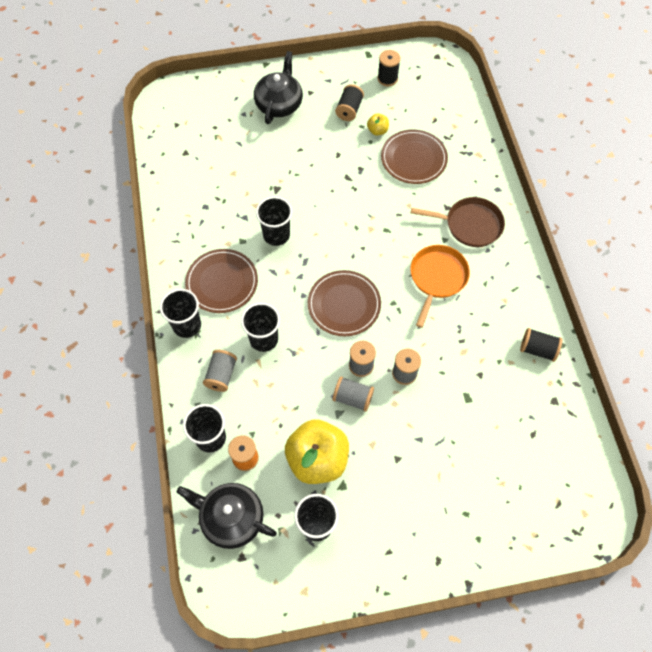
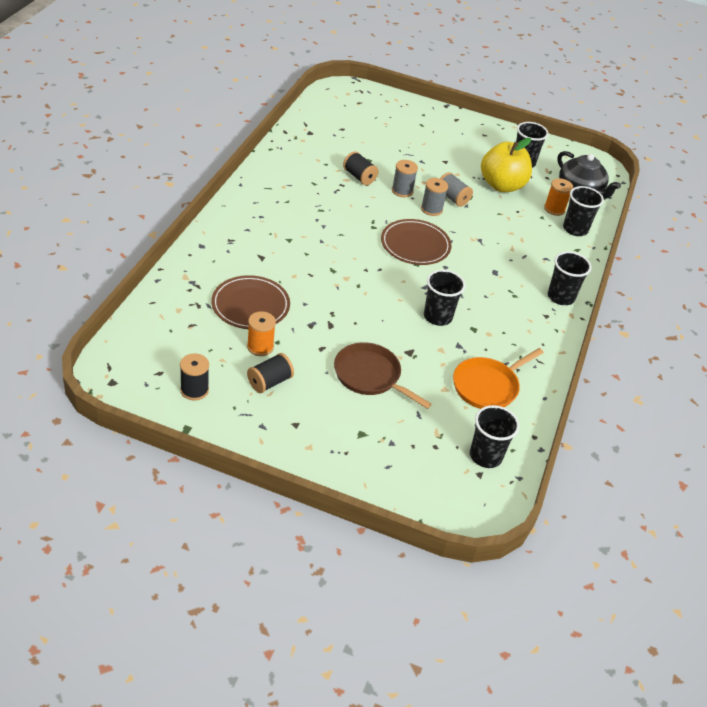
camera: 155 degrees left, 20 degrees down
brown plate [185,249,258,313] -> none
grey spool [203,350,237,392] -> none
black cup [241,303,280,352] -> black cup moved to [470,405,520,468]
black teapot [254,51,303,124] -> none
yellow apple [367,113,389,135] -> orange spool [247,311,276,356]
orange pan [410,245,470,328] -> orange pan moved to [453,348,544,409]
brown pan [411,197,505,247] -> brown pan moved to [334,342,432,409]
black spool [520,328,562,362] -> black spool moved to [343,151,379,185]

